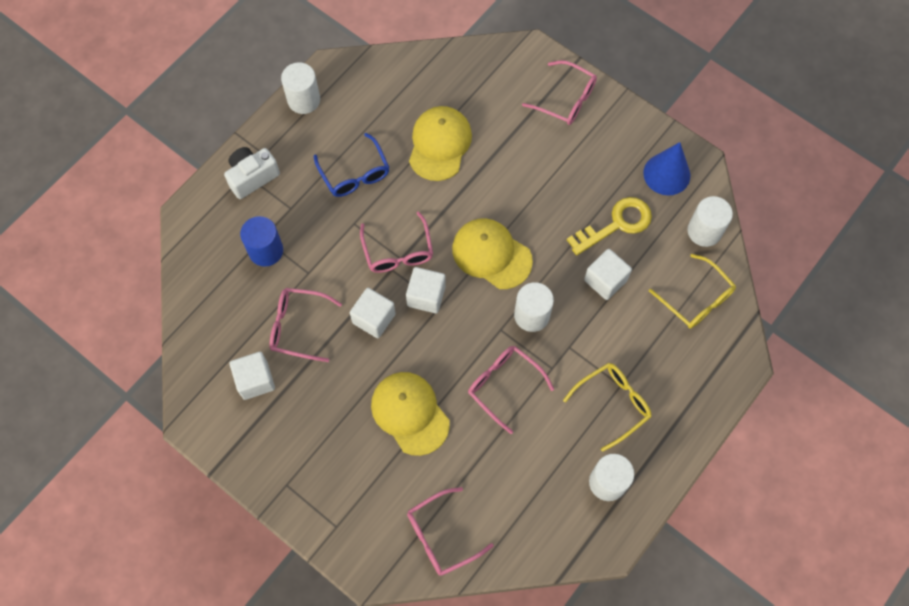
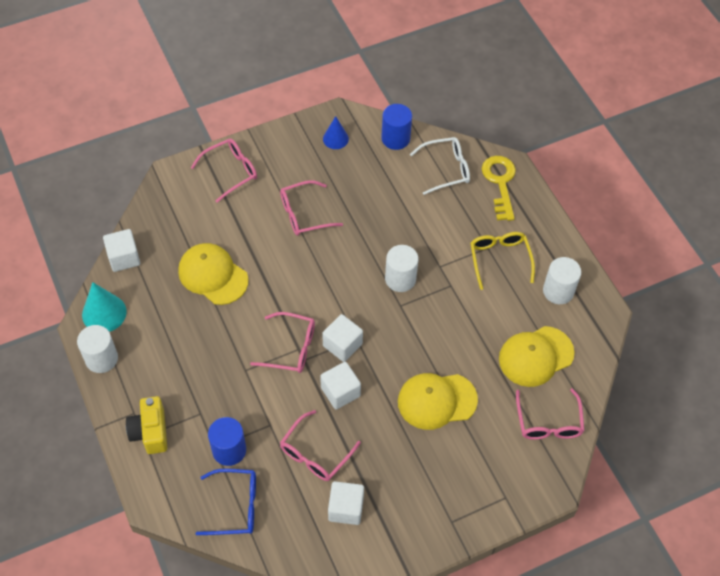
camera: 65 degrees left, 10 degrees down
white camera [224,147,280,199] -> yellow camera [126,396,167,454]
blue glasses [314,133,390,197] -> blue glasses moved to [196,469,256,535]
yellow cap [452,218,533,289] -> yellow cap moved to [499,326,574,387]
pink glasses [468,346,554,434] -> pink glasses moved to [280,180,343,236]
yellow key [567,197,652,256] -> yellow key moved to [482,156,516,221]
white cube [584,249,632,300] -> white cube moved to [103,229,140,272]
blue cone [643,142,690,196] -> blue cone [323,116,349,149], size x0.65
yellow glasses [649,254,736,329] -> white glasses [410,137,470,195]
white cylinder [687,196,733,247] -> blue cylinder [381,104,412,150]
none -> turquoise cone [82,282,127,332]

